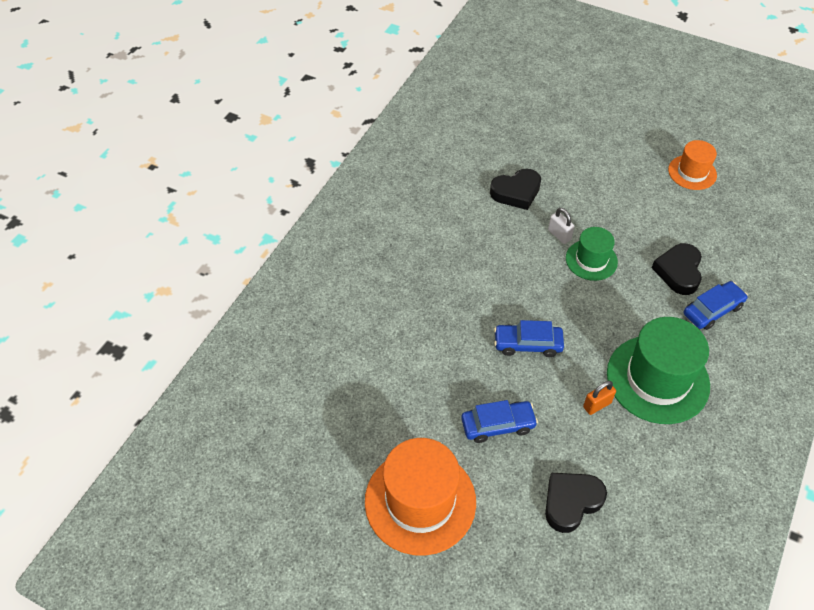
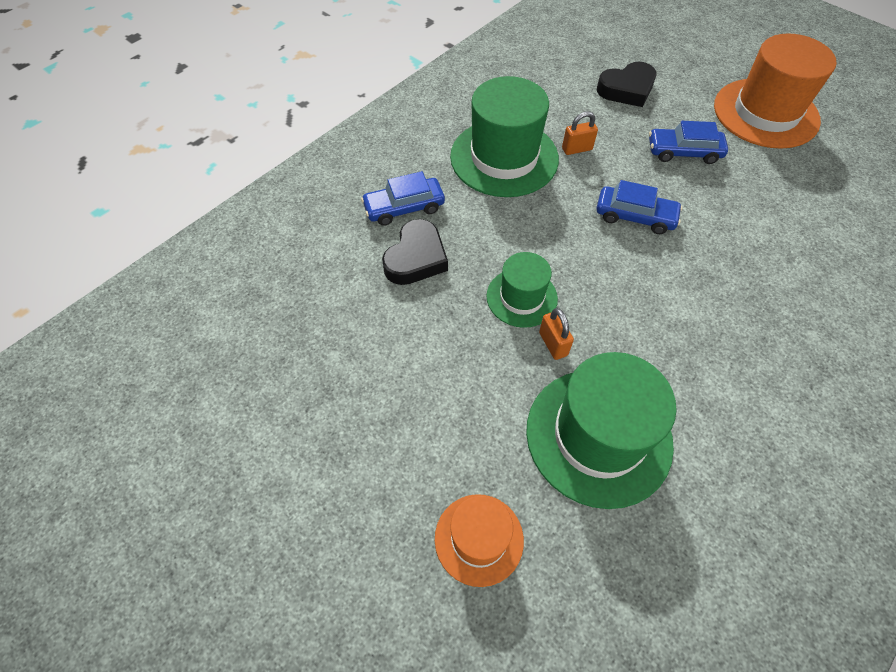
camera: 165 degrees left, 5 degrees up
black heart [490,168,541,210] -> green hat [526,352,677,509]
white padlock [548,208,575,244] -> orange padlock [539,308,574,360]
orange hat [668,140,717,190] -> orange hat moved to [435,494,524,587]

